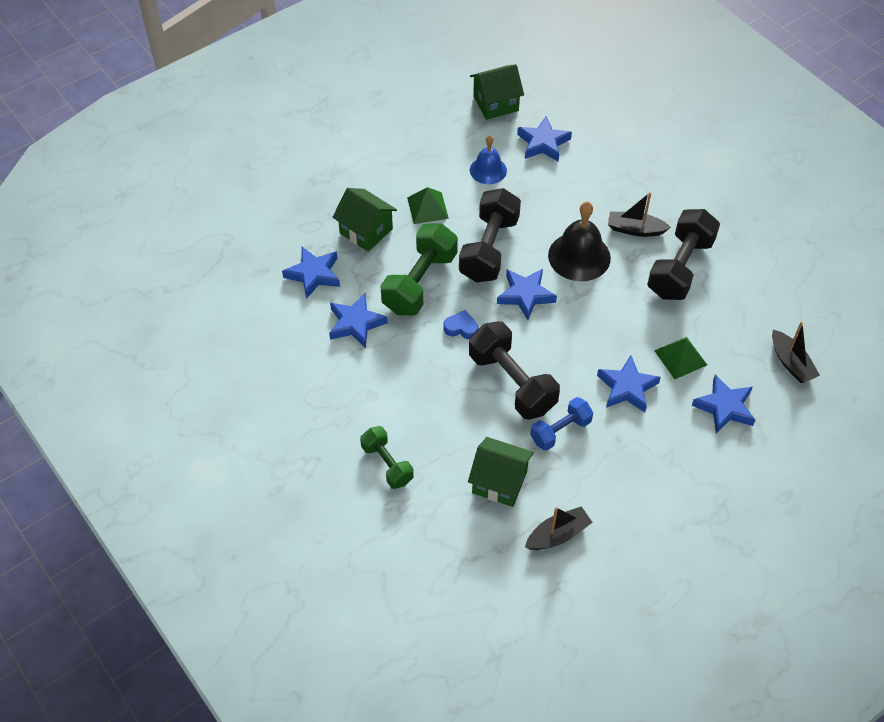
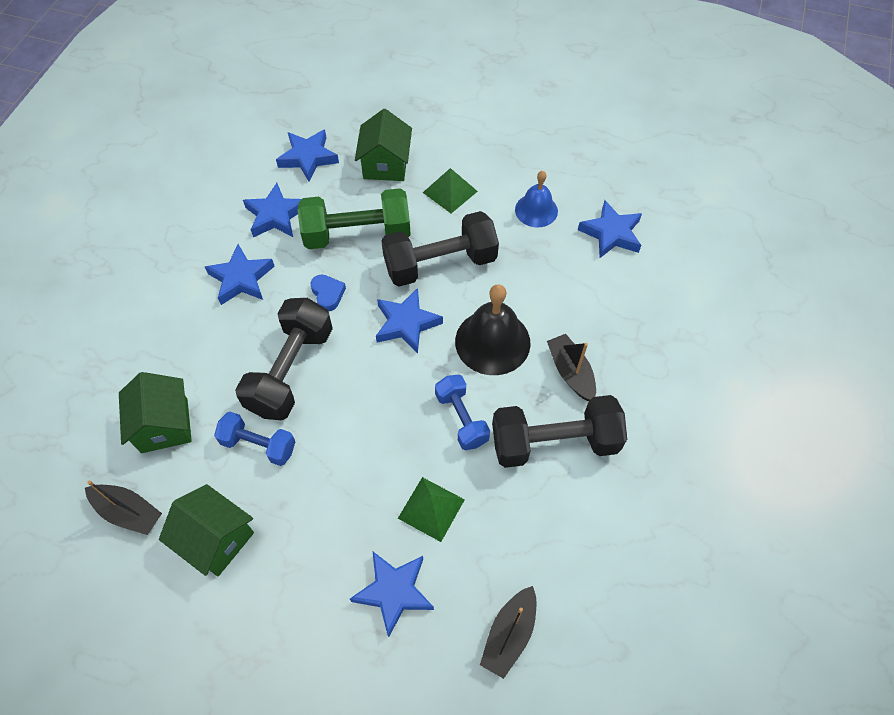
camera: 55 degrees right, 5 degrees up
green dumbbell [360,426,414,489] -> none
green house [470,64,524,120] -> green house moved to [159,484,254,576]
blue star [597,355,661,412] -> blue star moved to [205,244,275,305]
none -> blue dumbbell [435,375,490,450]

